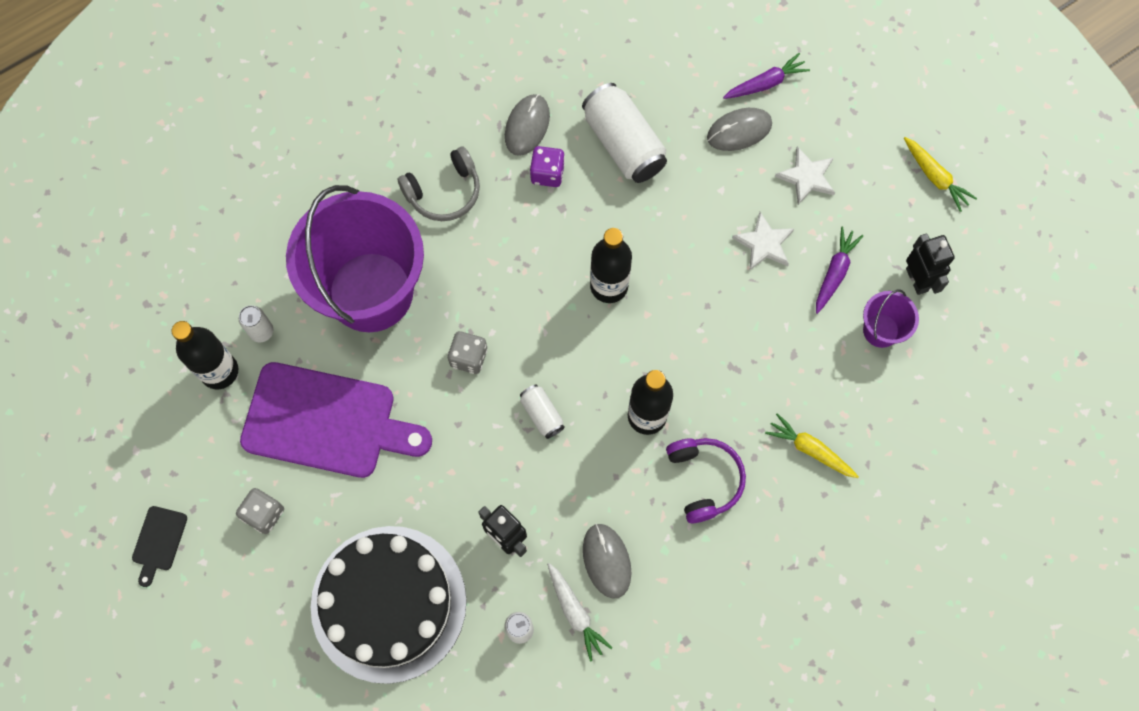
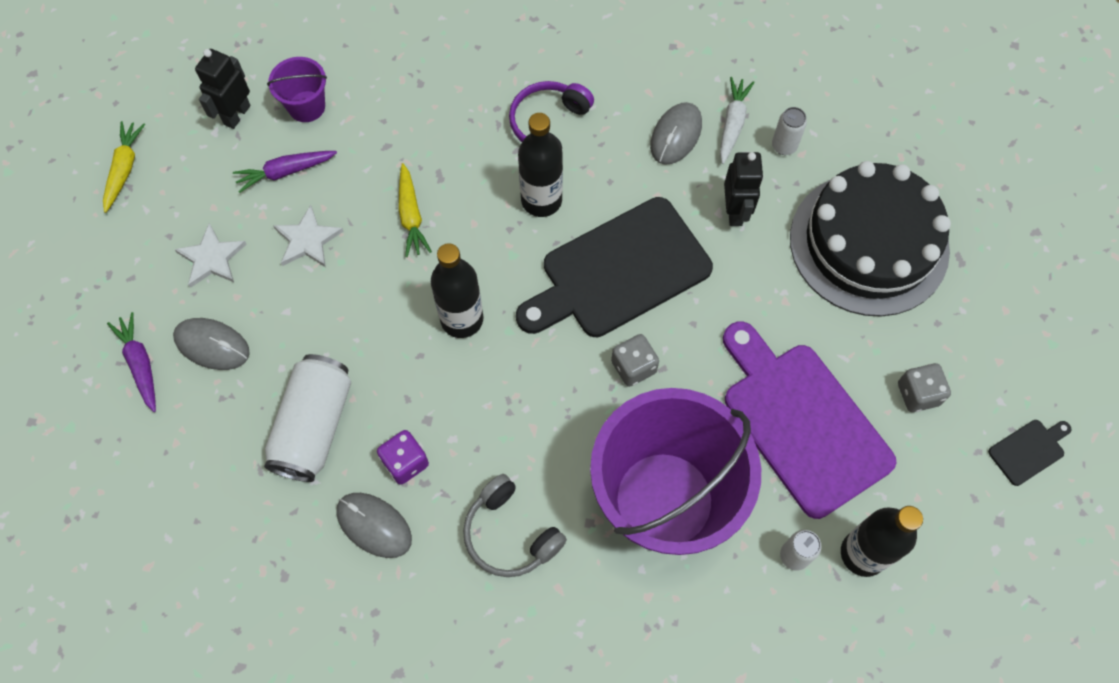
camera: 135 degrees left, 5 degrees down
grey headphones [398,147,480,221] -> grey headphones turned 150 degrees counterclockwise [463,474,567,577]
grey mouse [505,94,550,156] -> grey mouse turned 60 degrees clockwise [336,493,412,558]
white can [520,385,565,439] -> black cutting board [516,197,713,337]
purple carrot [723,53,810,99] -> purple carrot turned 45 degrees clockwise [107,312,156,412]
yellow carrot [765,413,859,478] -> yellow carrot moved to [398,163,432,257]

